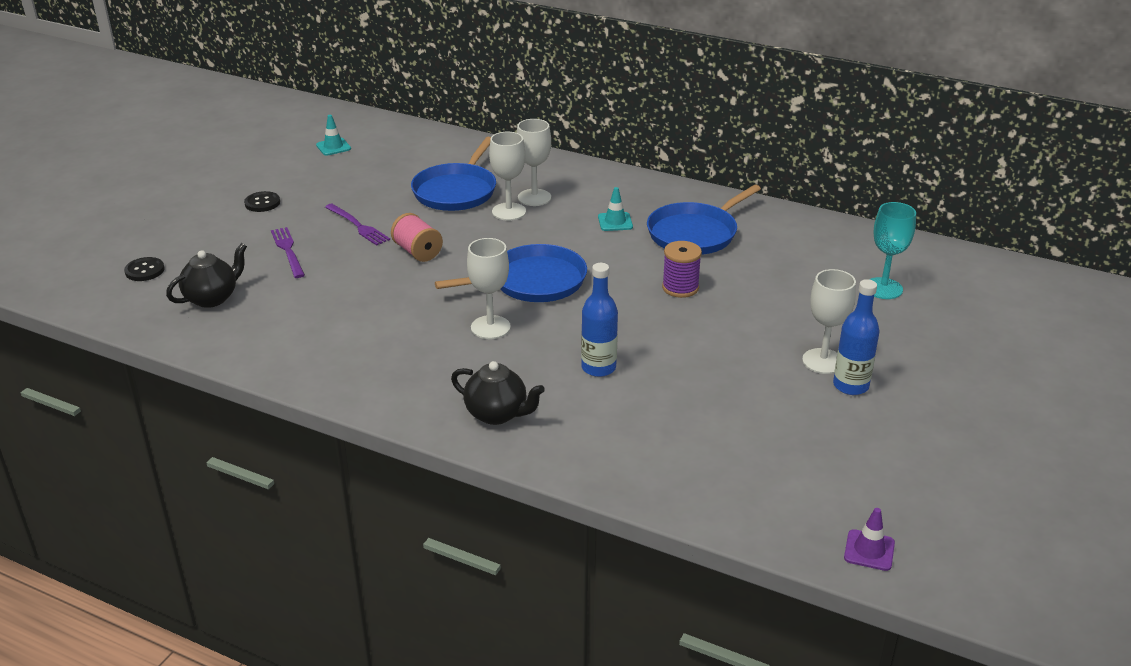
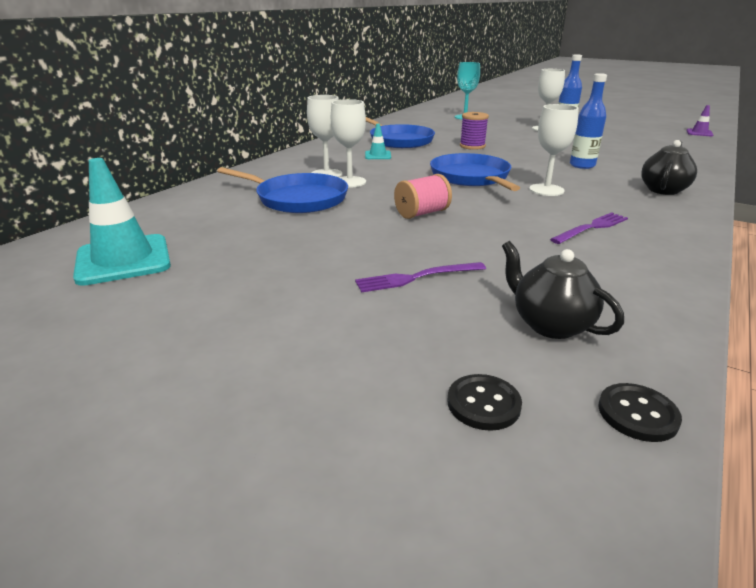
camera: 85 degrees left, 5 degrees down
black button [244,191,280,212] -> black button moved to [598,383,682,442]
turquoise traffic cone [316,115,351,156] -> turquoise traffic cone [73,158,171,286], size x1.99
purple fork [325,204,390,246] -> purple fork moved to [550,212,628,244]

